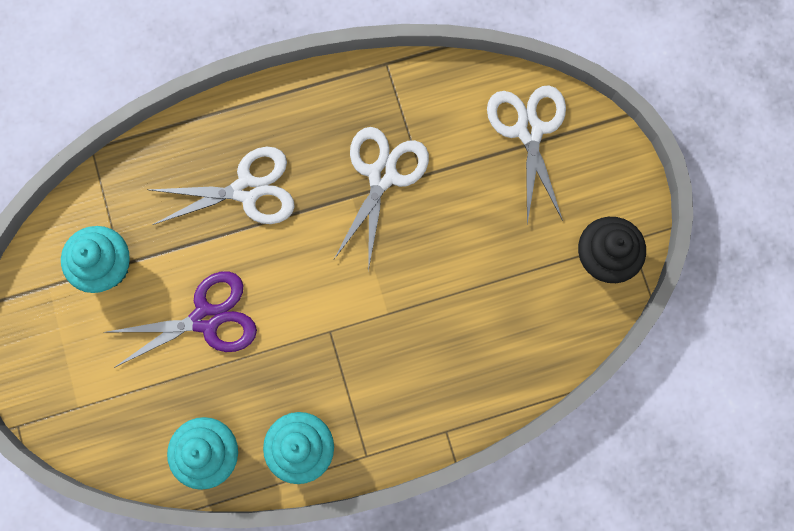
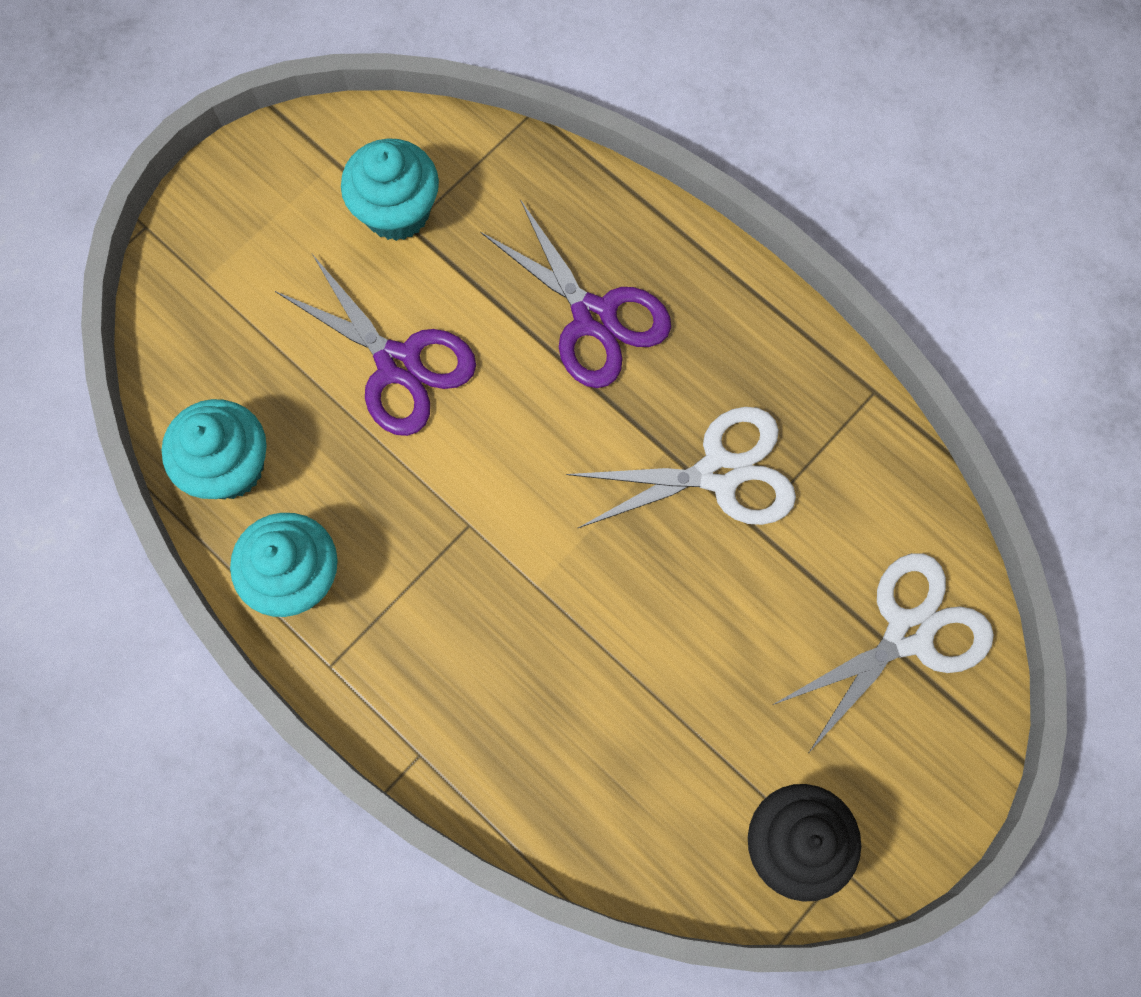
camera: 60 degrees right, 5 degrees down
white scissors [148,147,295,225] -> purple scissors [480,199,671,388]

